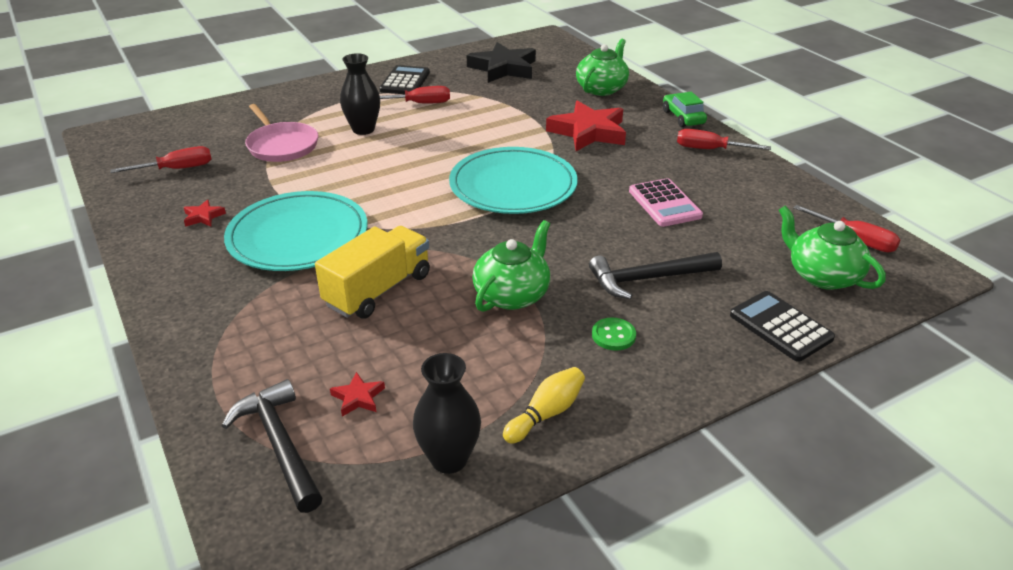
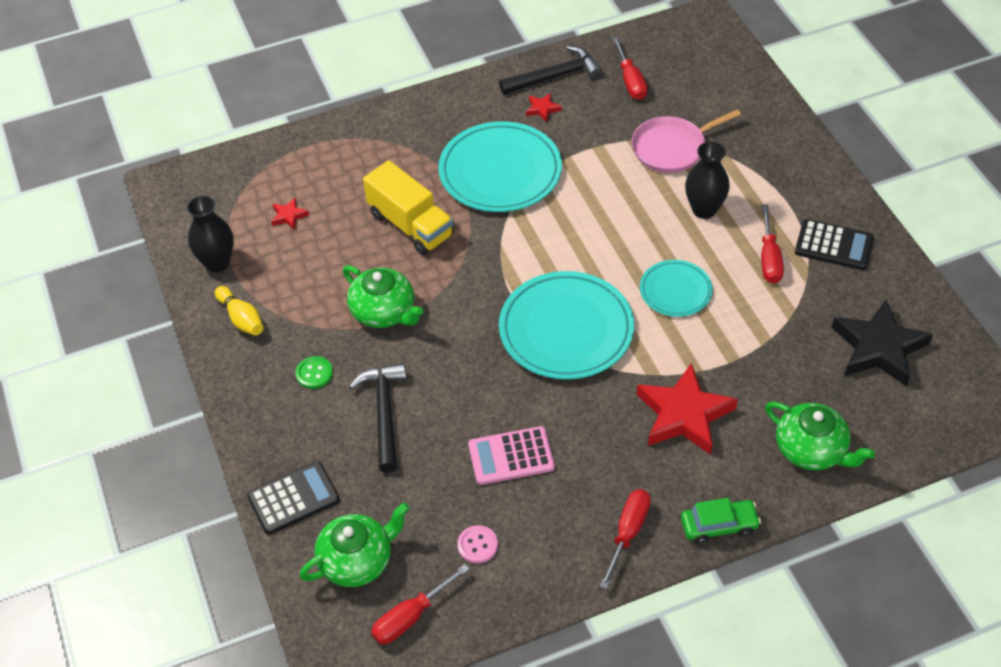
camera: 100 degrees right, 15 degrees up
black hammer [222,379,322,513] -> black hammer moved to [499,46,602,94]
none -> pink button [457,525,498,564]
none -> turquoise plate [640,260,713,317]

